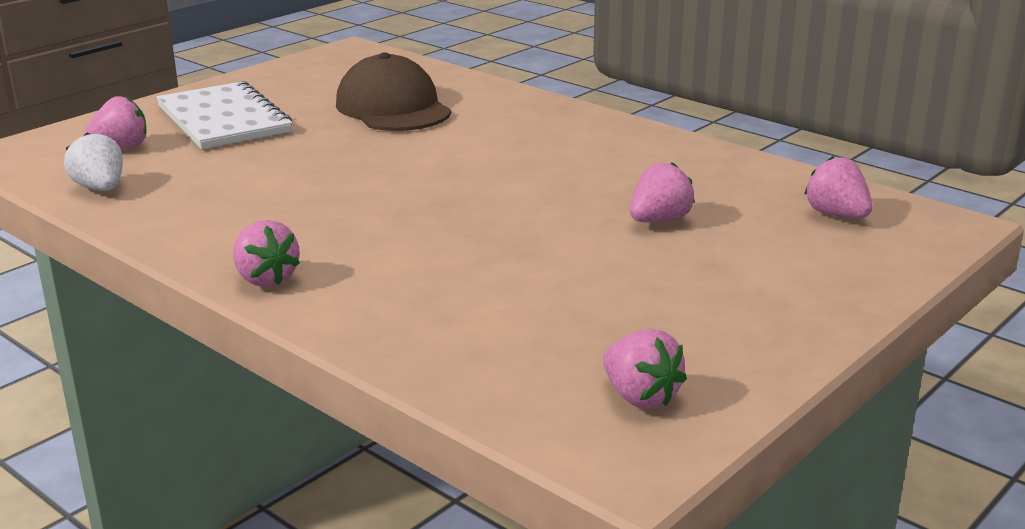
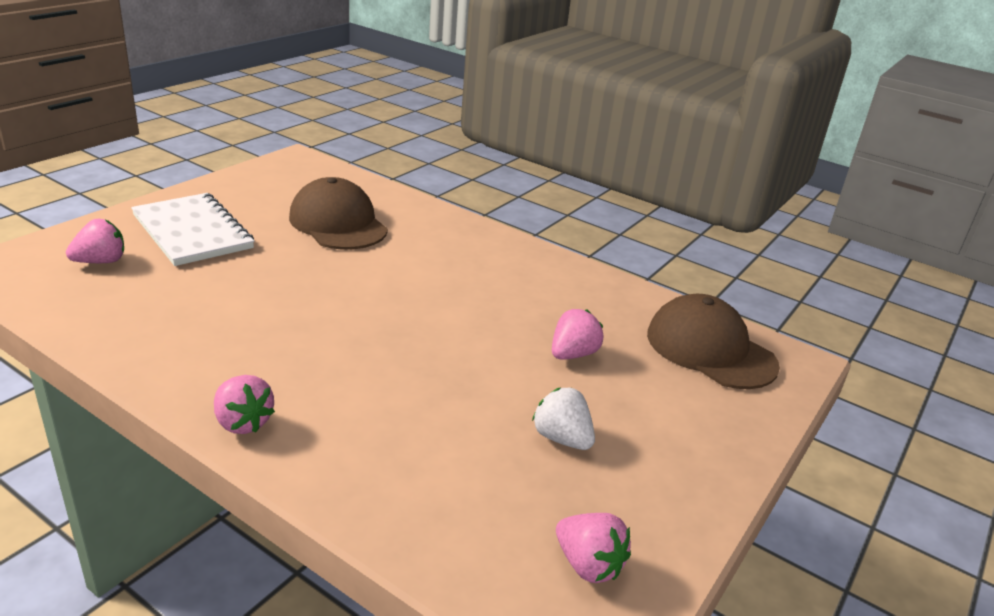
camera: 10 degrees left, 5 degrees up
white strawberry [64,132,123,191] -> white strawberry moved to [532,388,595,450]
pink strawberry [804,156,872,218] -> brown cap [647,294,780,389]

